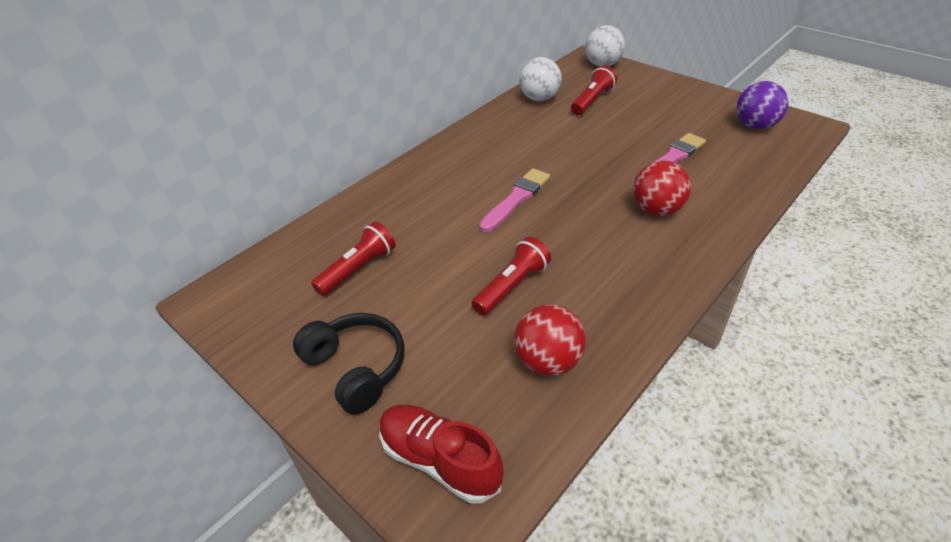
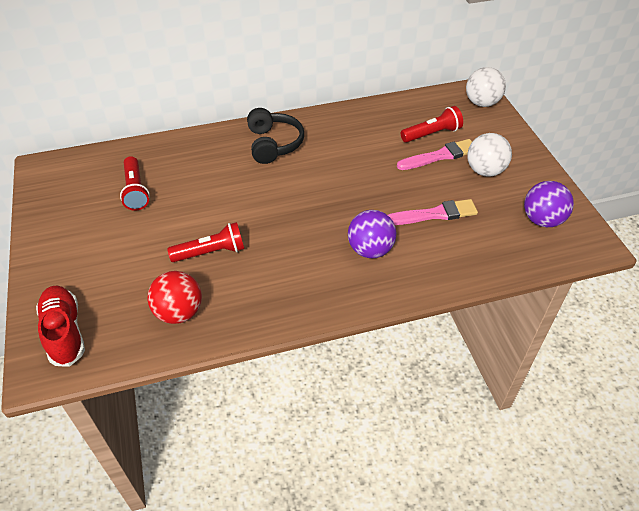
camera: 30 degrees right, 5 degrees up
black headphones [293,313,404,415] -> black headphones moved to [247,108,304,164]
red flashlight [311,222,396,296] -> red flashlight turned 90 degrees clockwise [120,156,150,211]
pink brush [479,168,550,232] -> pink brush moved to [397,139,472,170]
white ball [519,57,562,101] -> white ball moved to [467,133,512,177]
red ball [633,161,691,216] -> purple ball [348,210,397,258]

